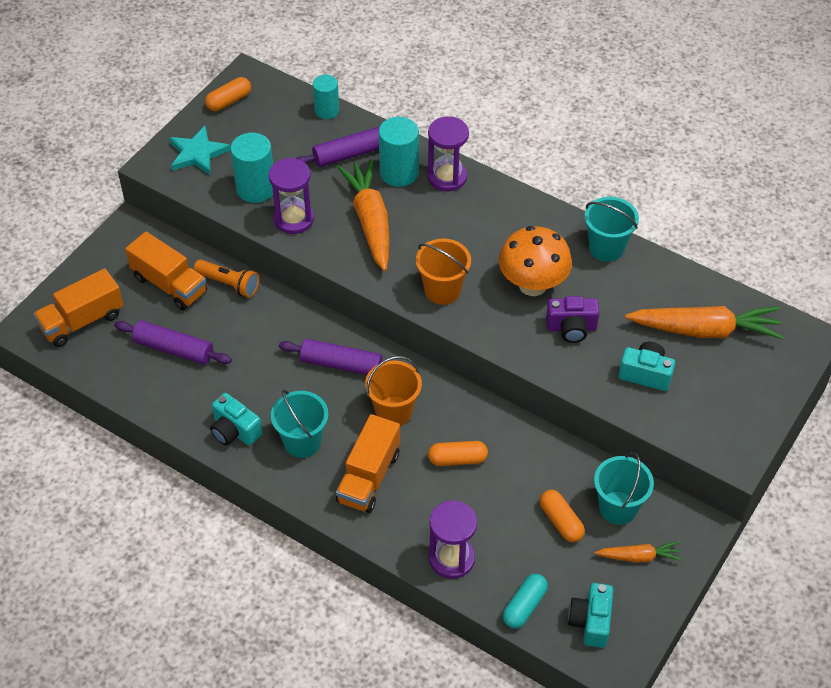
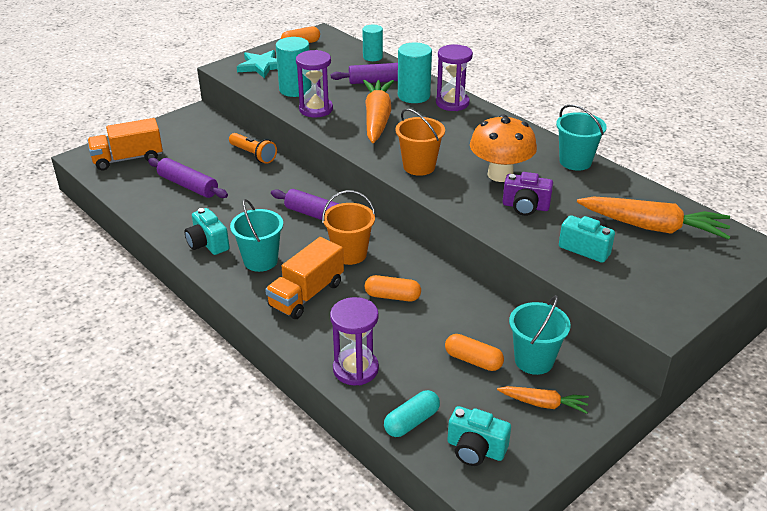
camera: 15 degrees right, 15 degrees down
orange truck [125,231,207,310] -> none
orange capsule [540,490,585,542] -> orange capsule turned 45 degrees counterclockwise [445,334,504,371]
turquoise camera [568,583,613,648] -> turquoise camera turned 90 degrees counterclockwise [447,406,511,466]

